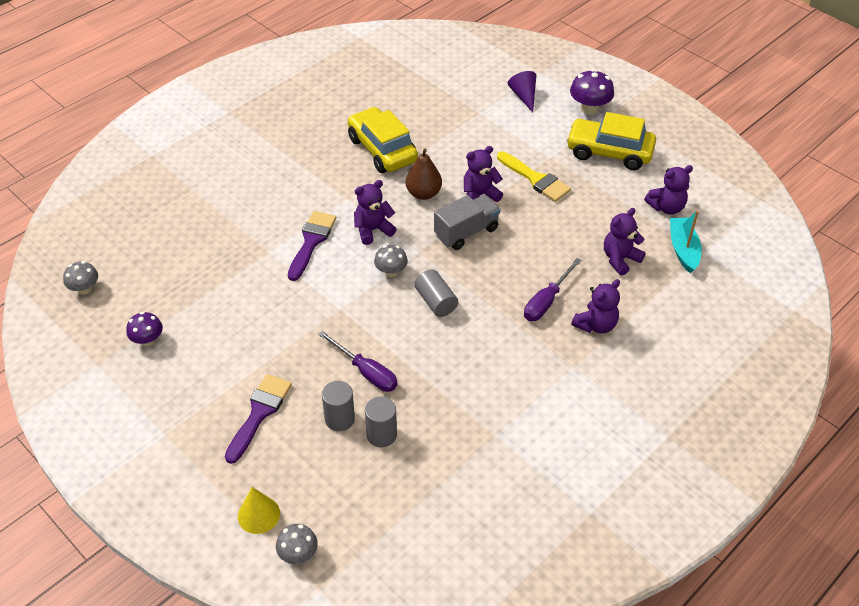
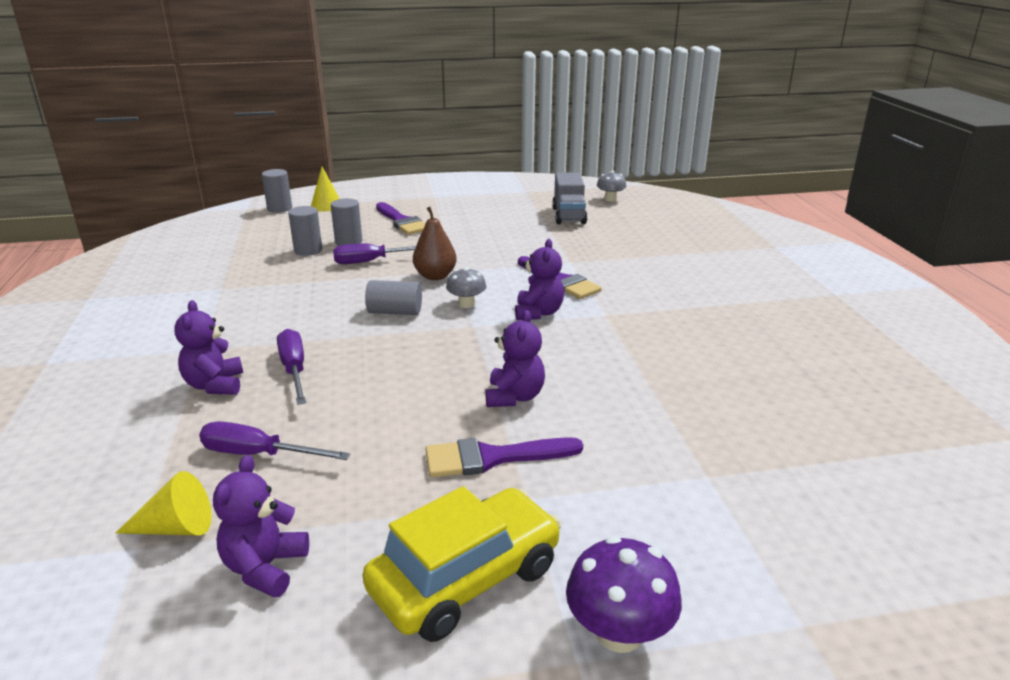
camera: 125 degrees right, 20 degrees down
purple mushroom [126,312,163,346] -> none
grey mushroom [276,524,318,564] -> grey cylinder [262,169,292,213]
yellow car [348,107,418,173] -> none
brown pear [406,148,442,200] -> brown pear moved to [413,207,457,280]
grey truck [434,195,500,250] -> grey truck moved to [552,172,588,224]
yellow brush [497,151,571,202] -> purple brush [425,437,583,477]
purple cone [508,71,536,112] -> none
purple teddy bear [604,208,646,276] -> purple screwdriver [199,421,350,460]
turquoise boat [670,210,702,273] -> yellow cone [116,471,212,536]

